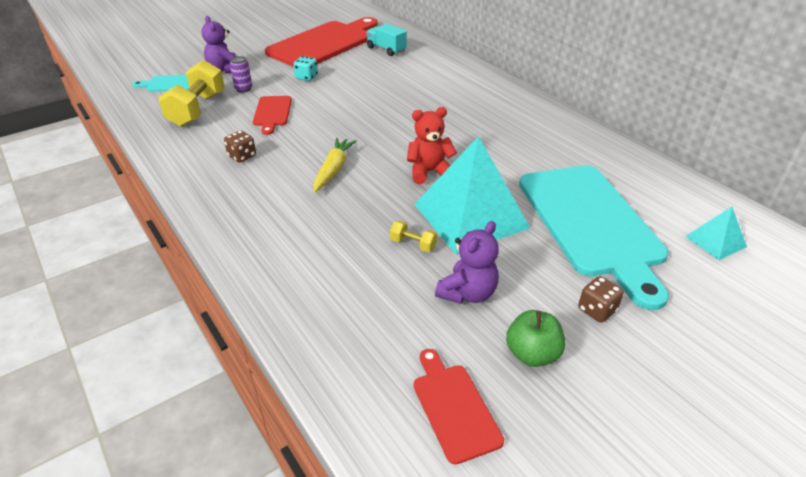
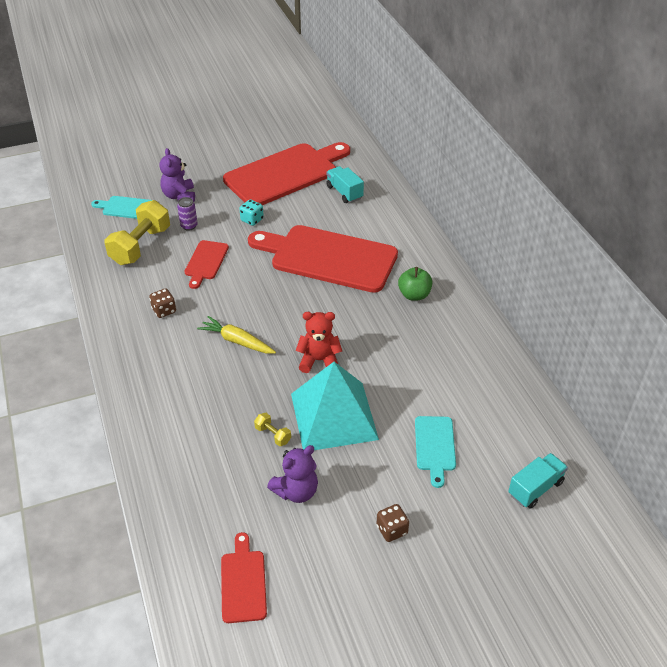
camera: 15 degrees right, 5 degrees up
yellow carrot [313,138,357,192] -> yellow carrot turned 90 degrees counterclockwise [197,316,276,353]
green apple [506,310,565,367] -> green apple moved to [398,267,432,301]
turquoise cutting board [519,165,669,310] -> turquoise cutting board [415,416,456,488], size x0.46
turquoise pyramid [685,207,747,260] -> turquoise truck [508,453,568,509]
none -> red cutting board [248,225,398,293]

